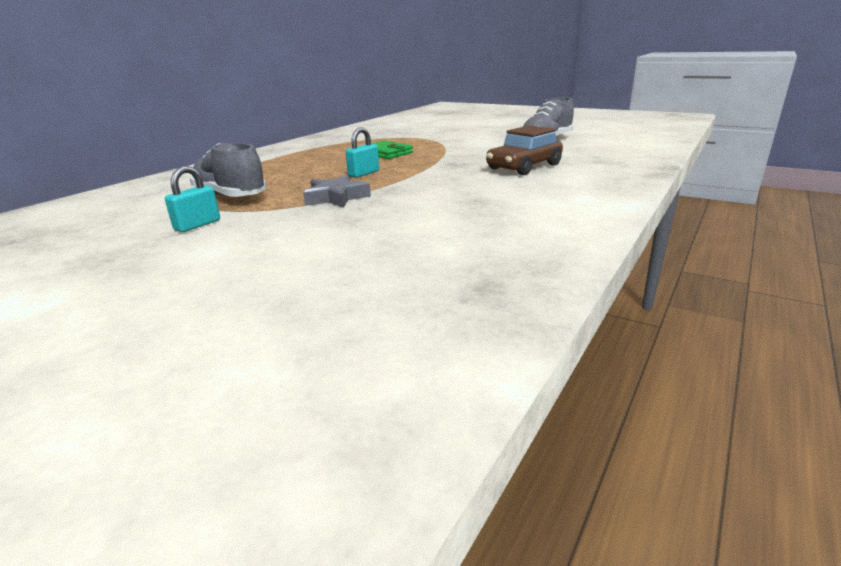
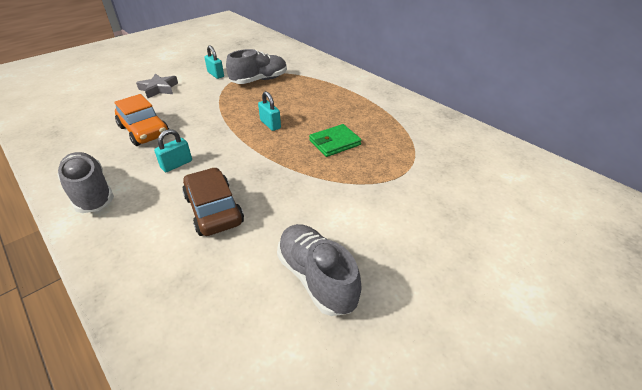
camera: 105 degrees right, 15 degrees up
grey star [303,175,371,208] -> grey star moved to [136,73,178,98]
none -> grey shoe [57,152,114,213]
none -> orange car [114,94,169,146]
none -> turquoise padlock [154,129,192,172]

